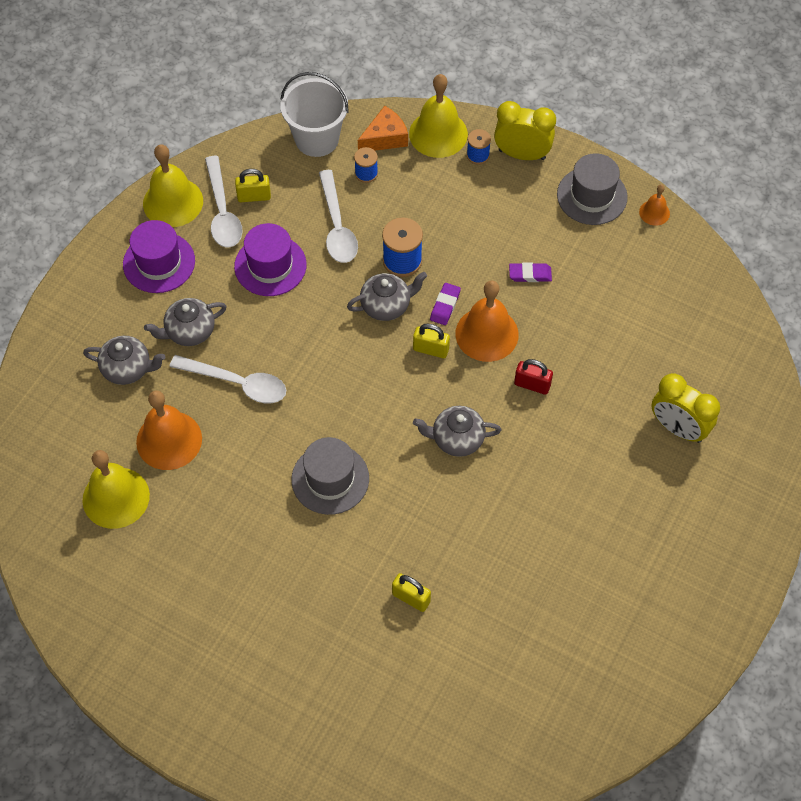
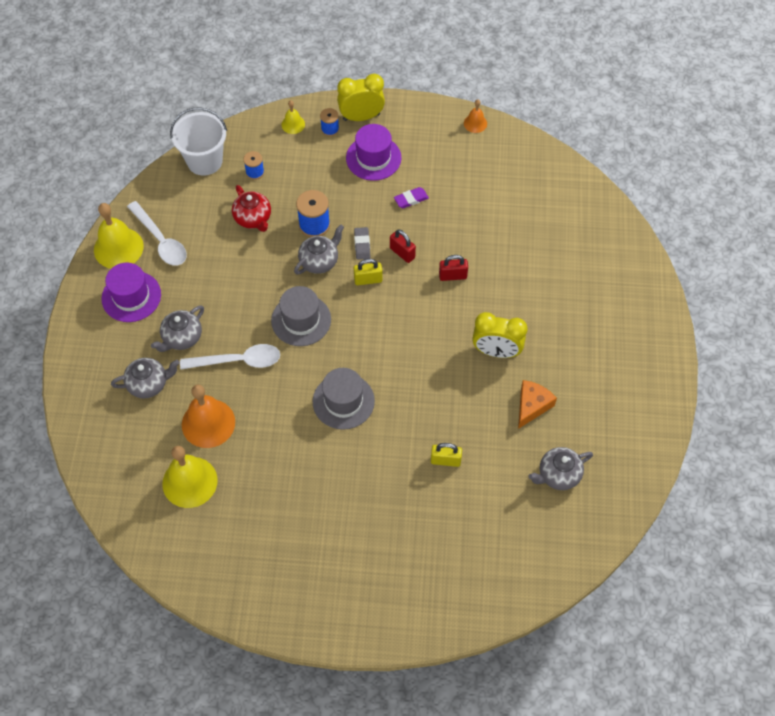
camera: 25 degrees left, 0 degrees up
purple hat [234,223,307,296] -> purple hat moved to [346,124,401,181]
yellow padlock [235,169,271,202] -> none
white spoon [319,170,358,263] -> red teapot [232,185,271,232]
orange cheese [358,106,408,151] -> orange cheese moved to [518,380,557,429]
yellow bell [409,74,468,158] -> yellow bell [281,100,305,134], size x0.51
grey teapot [413,406,501,457] -> grey teapot moved to [528,447,593,490]
purple eraser [430,283,461,325] -> grey eraser [354,227,370,260]
orange bell [456,280,519,362] -> red padlock [390,230,416,263]
grey hat [557,153,628,225] -> grey hat moved to [271,286,331,346]
yellow clock [651,373,720,443] -> yellow clock moved to [472,312,528,358]

